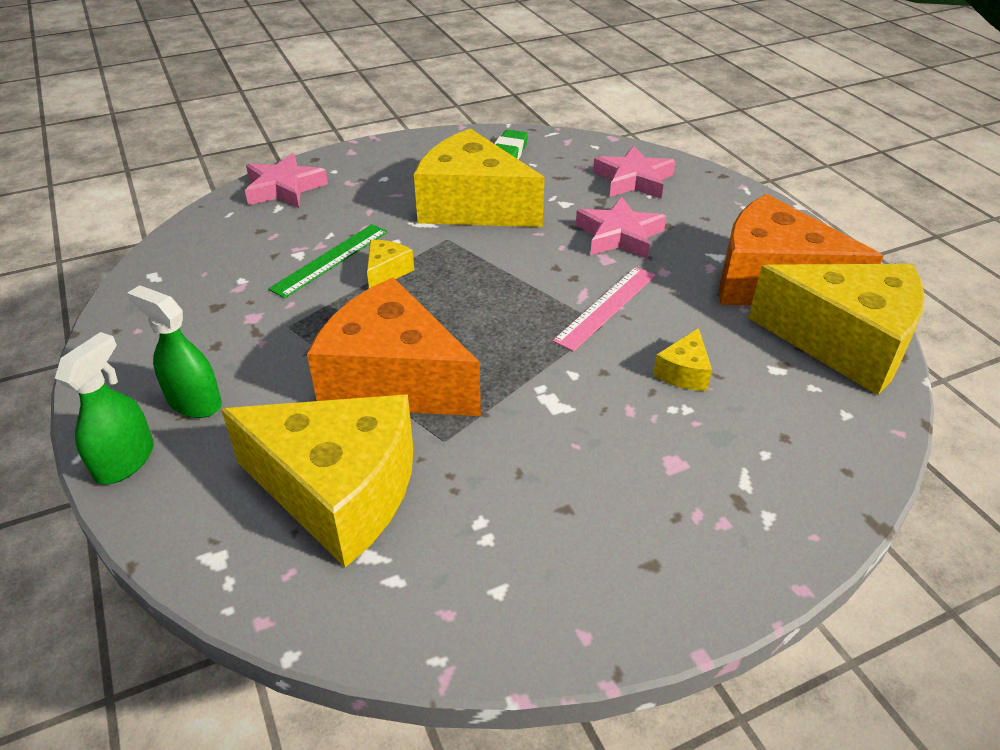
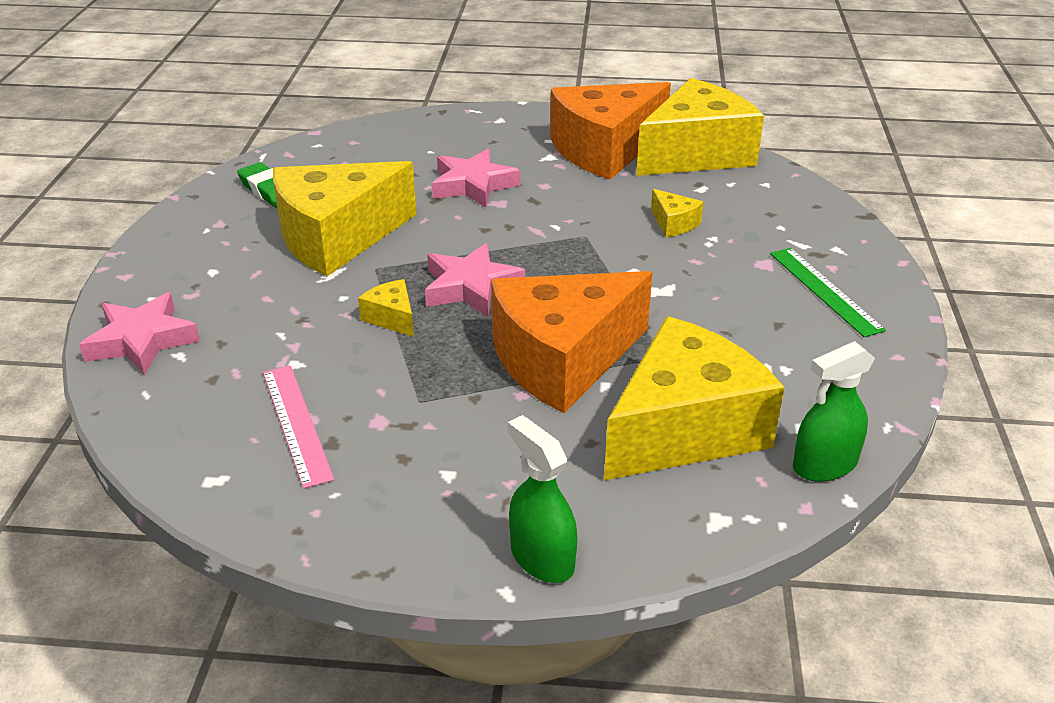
camera: 60 degrees left, 5 degrees down
green spray bottle [127,285,222,418] -> green spray bottle moved to [793,341,875,482]
green ruler [268,224,388,298] -> green ruler moved to [770,248,886,337]
pink ruler [552,267,656,352] -> pink ruler moved to [263,365,334,489]
pink star [593,146,676,199] -> pink star moved to [425,243,525,317]

